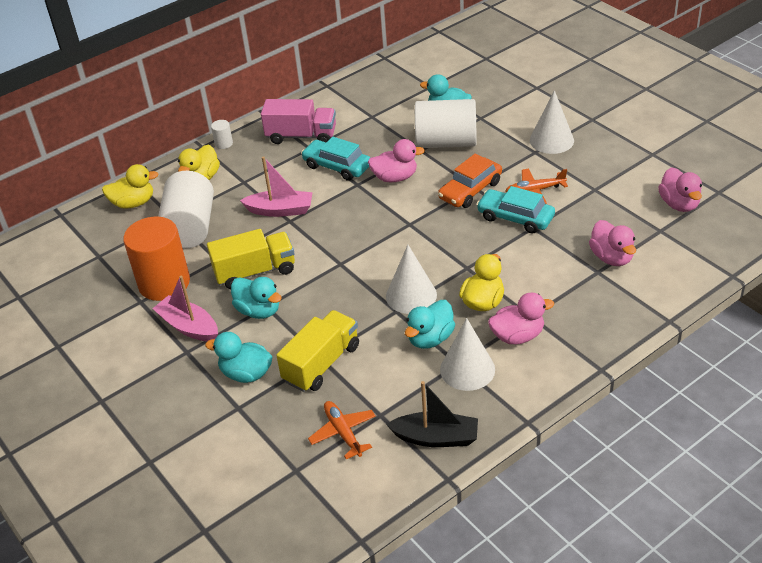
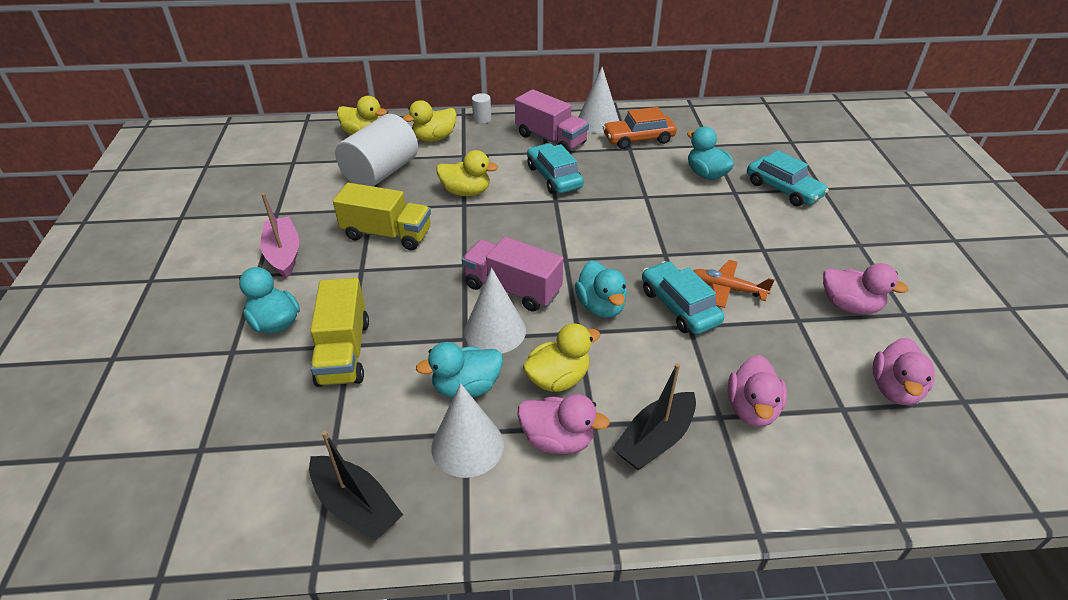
camera: 30 degrees right, 0 degrees up
orange cylinder [123,217,190,301] -> none
turquoise duck [231,277,282,319] -> turquoise duck moved to [575,260,627,318]
pink boat [240,156,312,217] -> yellow duck [436,150,498,196]
yellow truck [276,310,359,392] -> yellow truck turned 105 degrees clockwise [310,278,369,387]
orange plane [308,401,376,459] -> none
pink duck [368,139,425,182] -> pink duck moved to [823,263,908,314]
white cylinder [415,99,476,148] -> none
orange car [438,154,502,208] -> orange car moved to [603,107,677,149]
white cone [530,90,574,154] -> white cone moved to [578,67,619,133]
none -> pink truck [462,237,563,312]
none -> black boat [612,363,696,470]
none -> turquoise car [747,150,829,206]

